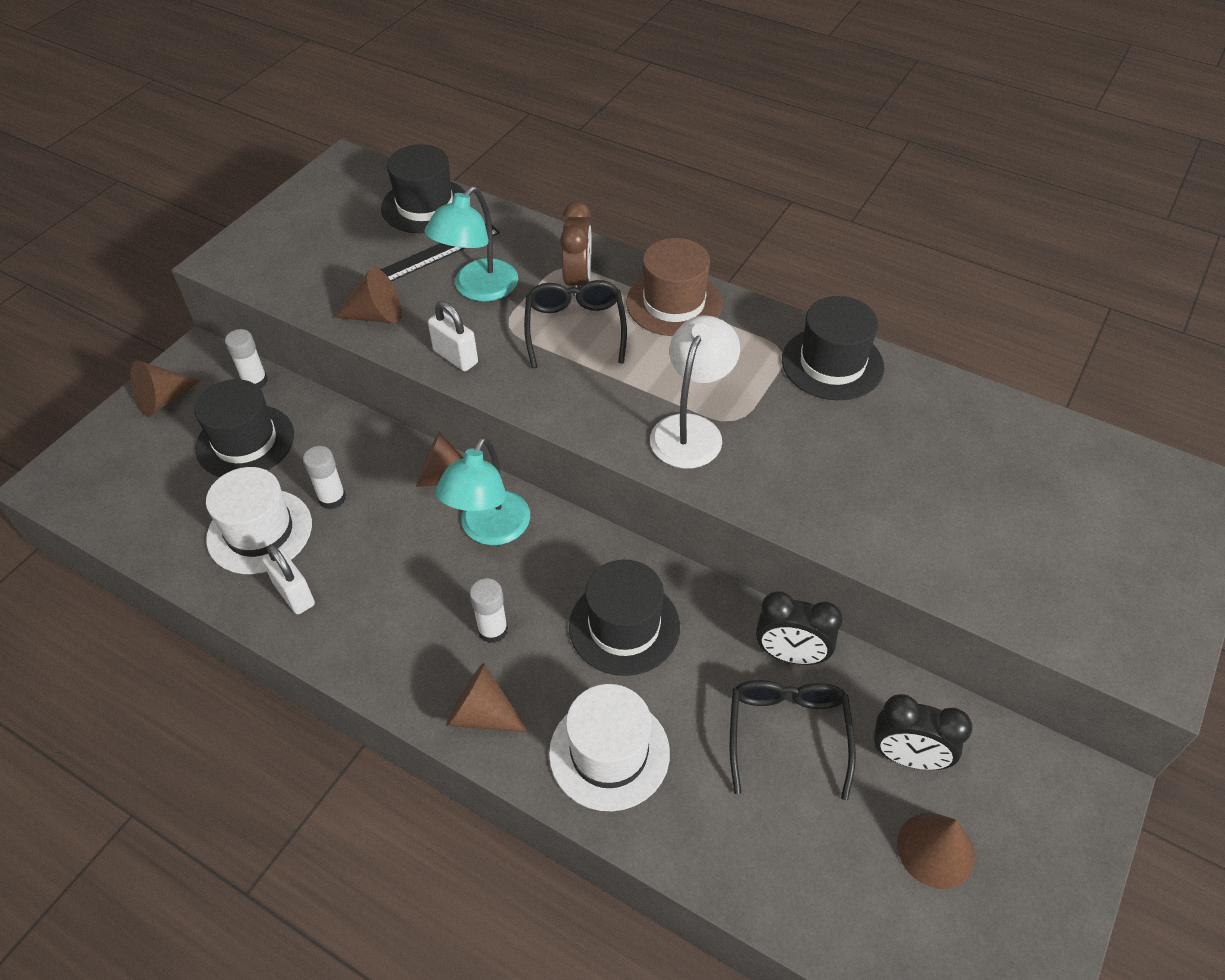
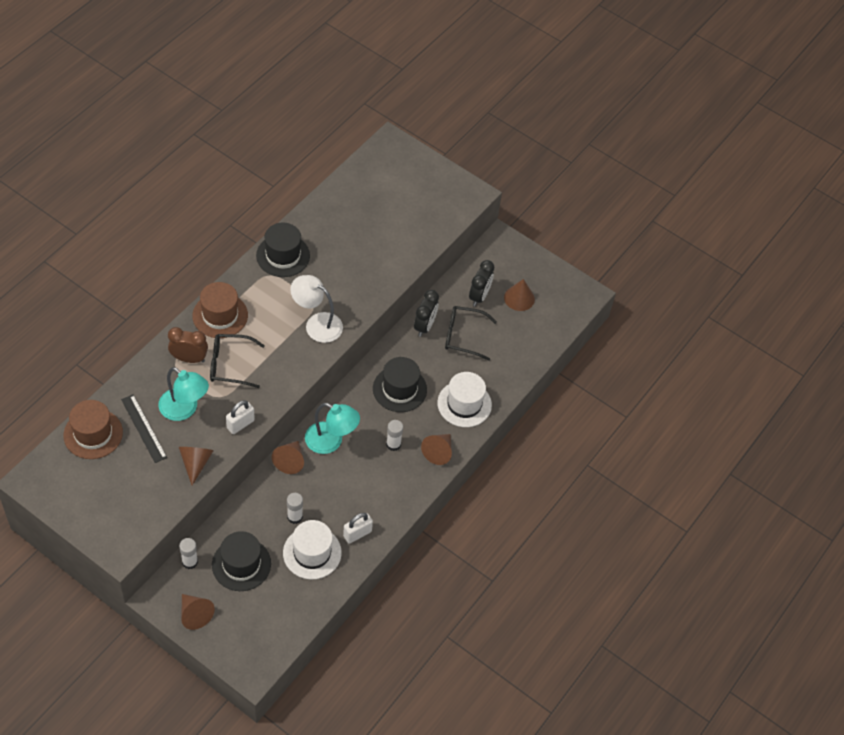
camera: 90 degrees left, 5 degrees up
black hat [381,144,465,233] -> brown hat [63,400,123,459]

